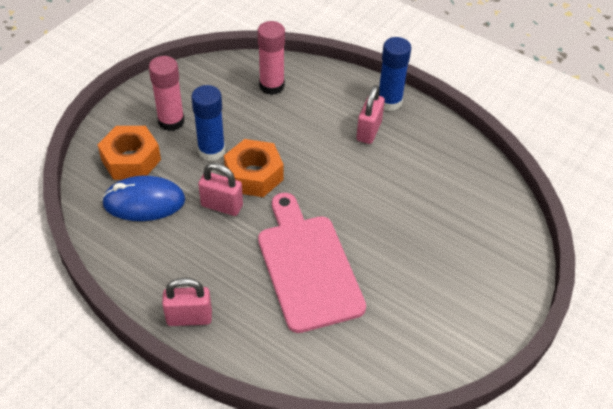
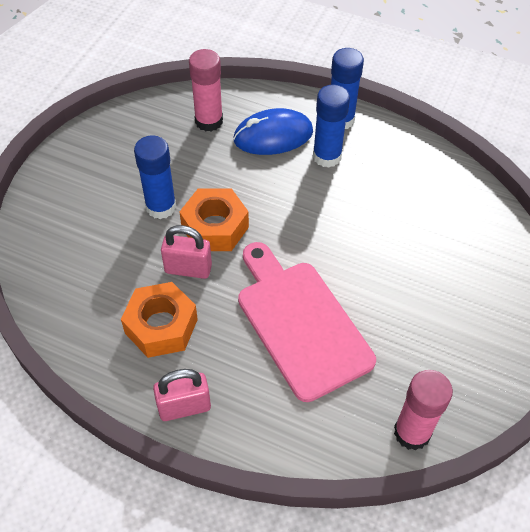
camera: 10 degrees left, 5 degrees up
orange nut [98,126,161,180] -> orange nut moved to [121,282,198,358]
blue mouse [102,175,185,221] -> blue mouse moved to [233,108,313,155]
pink glue stick [149,56,185,131] -> pink glue stick moved to [394,370,453,451]
pink padlock [356,85,385,144] -> blue glue stick [313,85,350,168]

